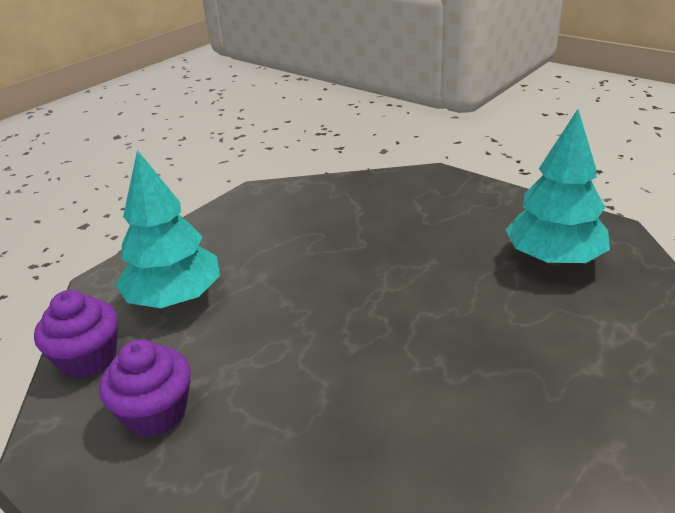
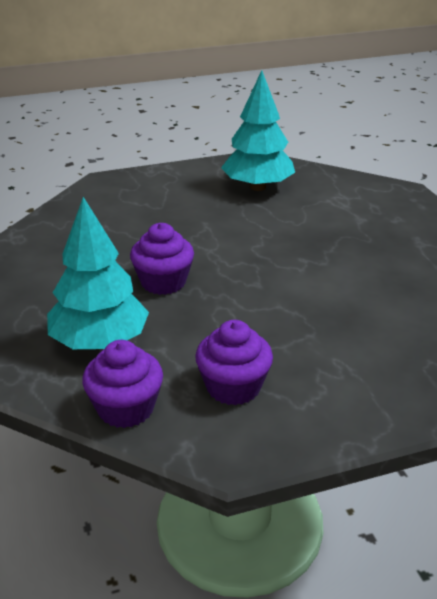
camera: 60 degrees left, 0 degrees up
none -> purple cupcake [130,223,194,295]

